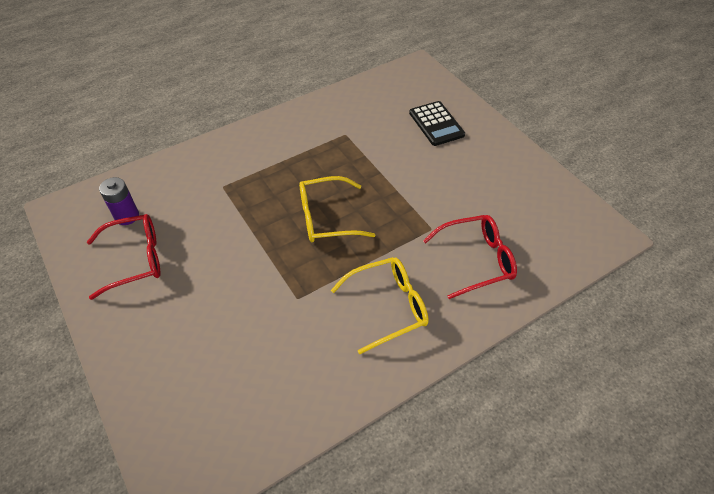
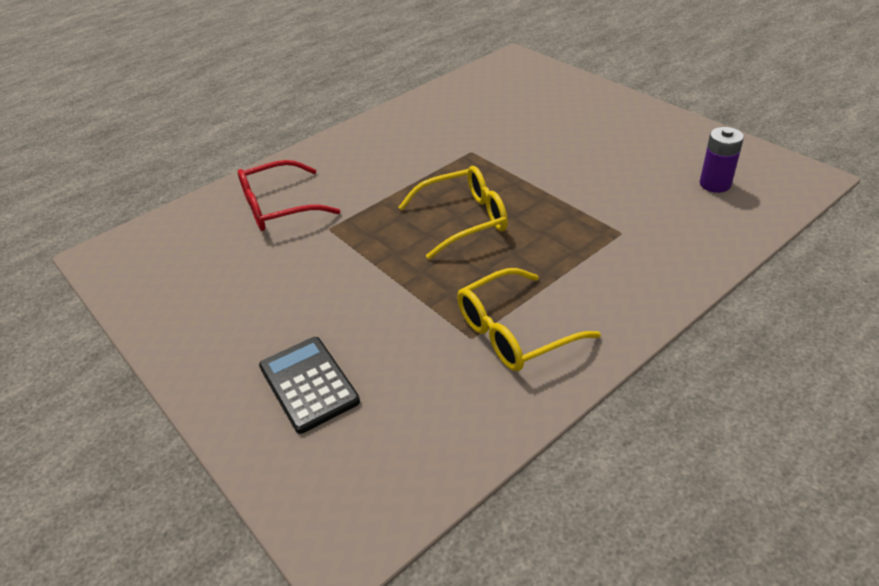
camera: 175 degrees right, 10 degrees down
red glasses [87,214,161,300] -> none
yellow glasses [331,257,429,354] -> yellow glasses moved to [457,268,601,371]

